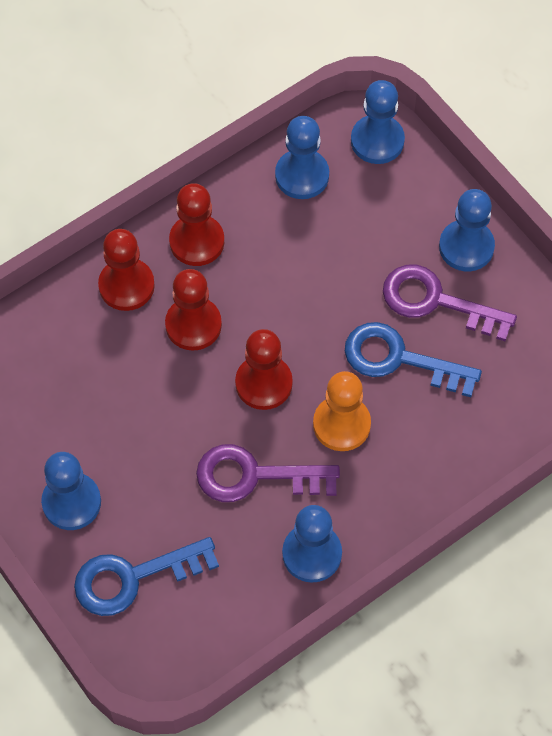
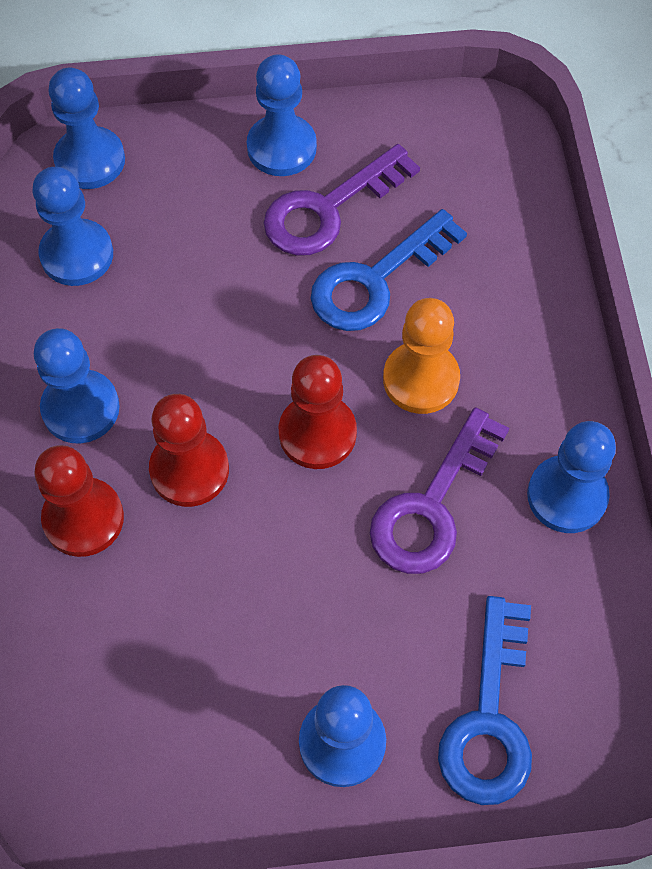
camera: 60 degrees left, 0 degrees up
red pawn [169,183,224,266] -> blue pawn [34,328,120,444]

